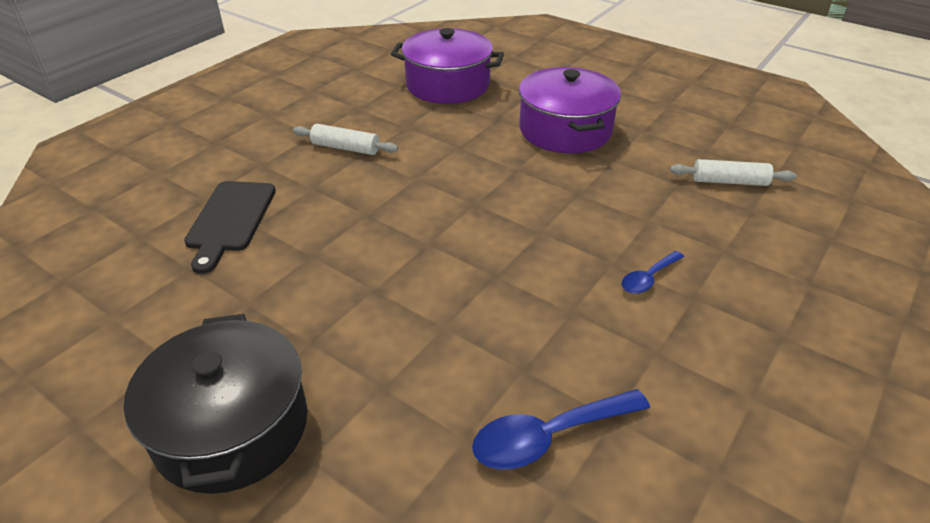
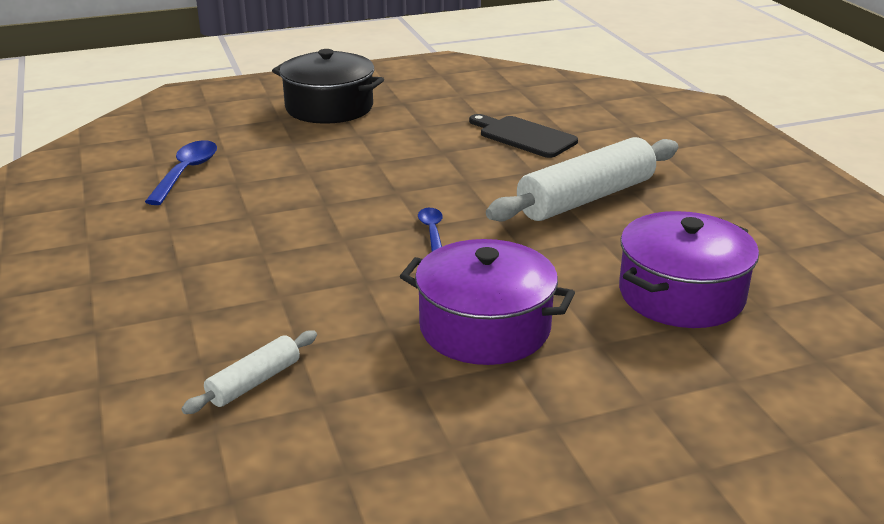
camera: 125 degrees right, 10 degrees down
white rolling pin [293,124,398,155] -> white rolling pin [486,137,679,222], size x2.03
blue spoon [622,251,684,294] -> blue spoon moved to [418,208,443,252]

